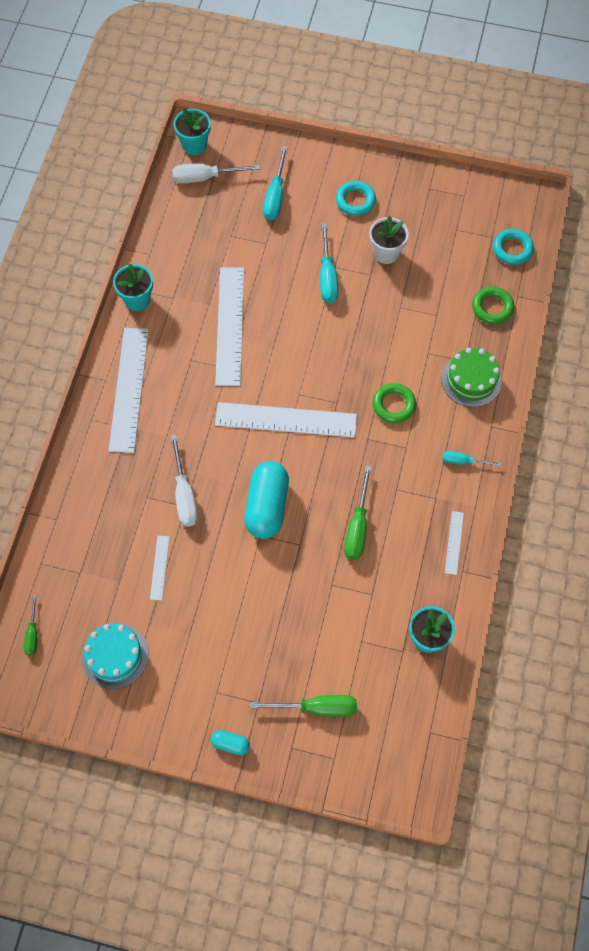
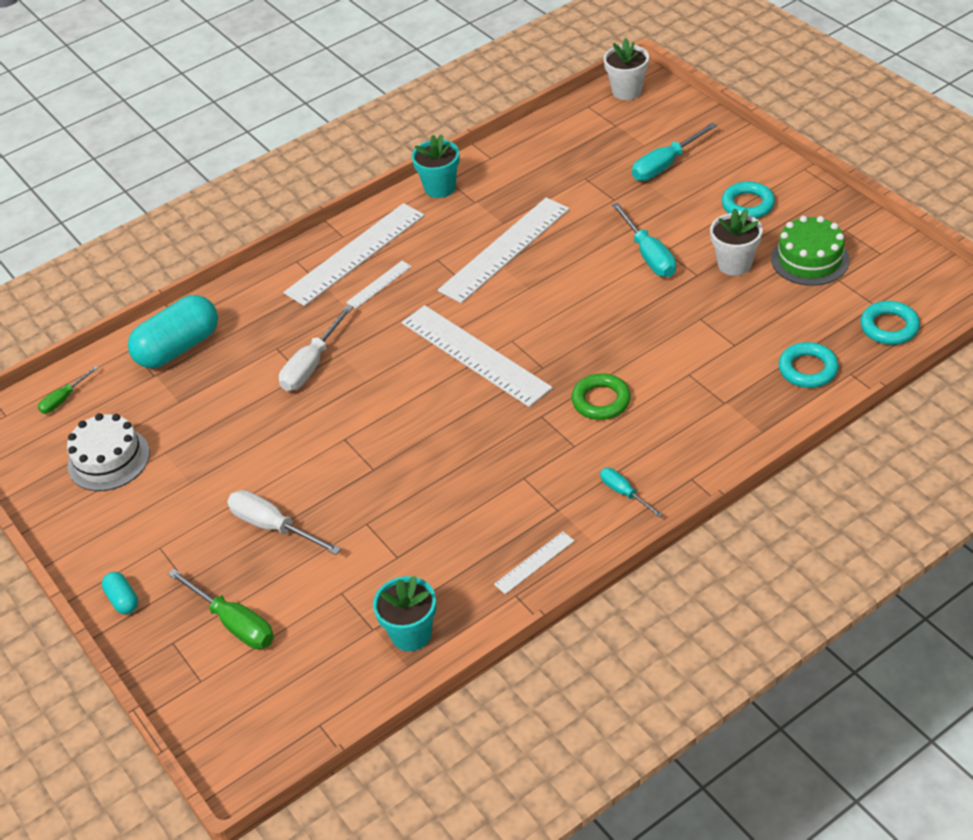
camera: 45 degrees right, 20 degrees down
turquoise cake [82,623,149,689] -> white cake [67,413,150,491]
white ruler [150,536,170,600] -> white ruler moved to [346,261,412,309]
white screwdriver [172,163,260,183] -> white screwdriver moved to [227,490,341,555]
turquoise flower pot [174,108,211,155] -> white flower pot [604,38,649,100]
turquoise capsule [244,461,289,539] -> turquoise capsule moved to [128,295,218,369]
turquoise screwdriver [320,223,338,303] -> turquoise screwdriver turned 60 degrees counterclockwise [612,203,676,277]
green screwdriver [344,466,372,560] -> none
green cake [441,348,502,407] -> green cake moved to [771,216,850,286]
green ring [472,287,514,324] -> turquoise ring [778,342,839,388]

